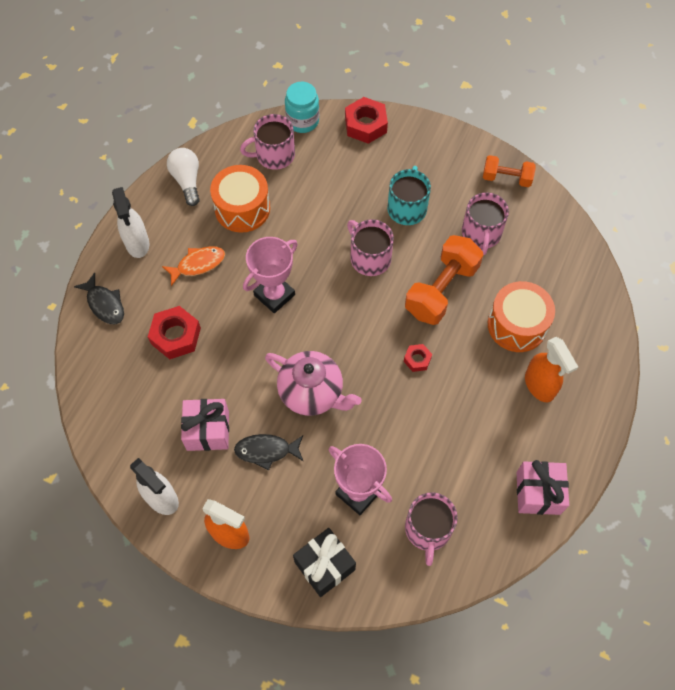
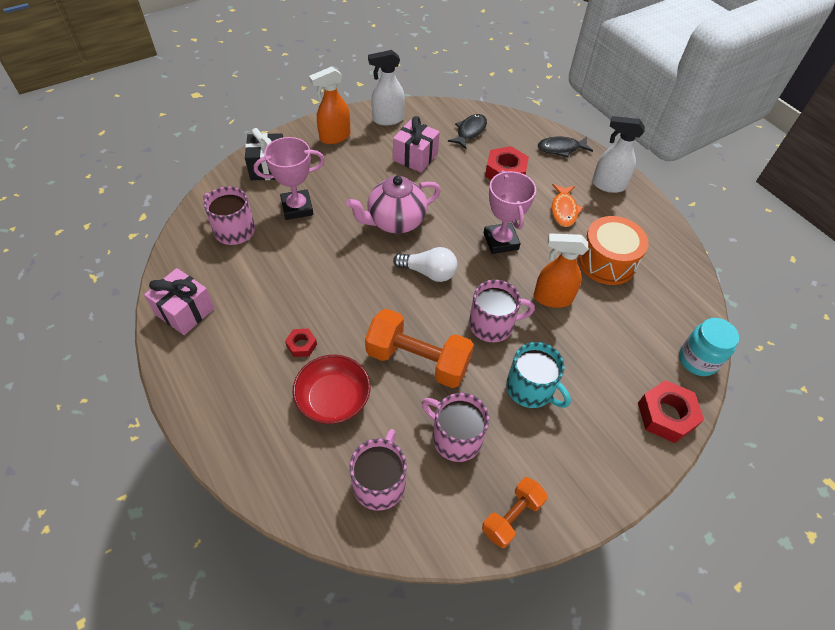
camera: 120 degrees right, 10 degrees down
white light bulb [167,148,200,206] -> white light bulb moved to [393,247,458,282]
black fish [234,434,303,471] -> black fish moved to [448,114,487,149]
pink mug [240,114,295,170] -> pink mug moved to [350,429,407,511]
red nut [404,344,432,372] -> red nut moved to [285,328,317,357]
orange dumbbell [405,235,483,325] -> orange dumbbell turned 45 degrees counterclockwise [365,309,474,388]
orange drum [488,281,555,352] -> red bowl [293,355,370,424]
orange spray bottle [525,337,578,402] -> orange spray bottle moved to [534,233,588,308]

